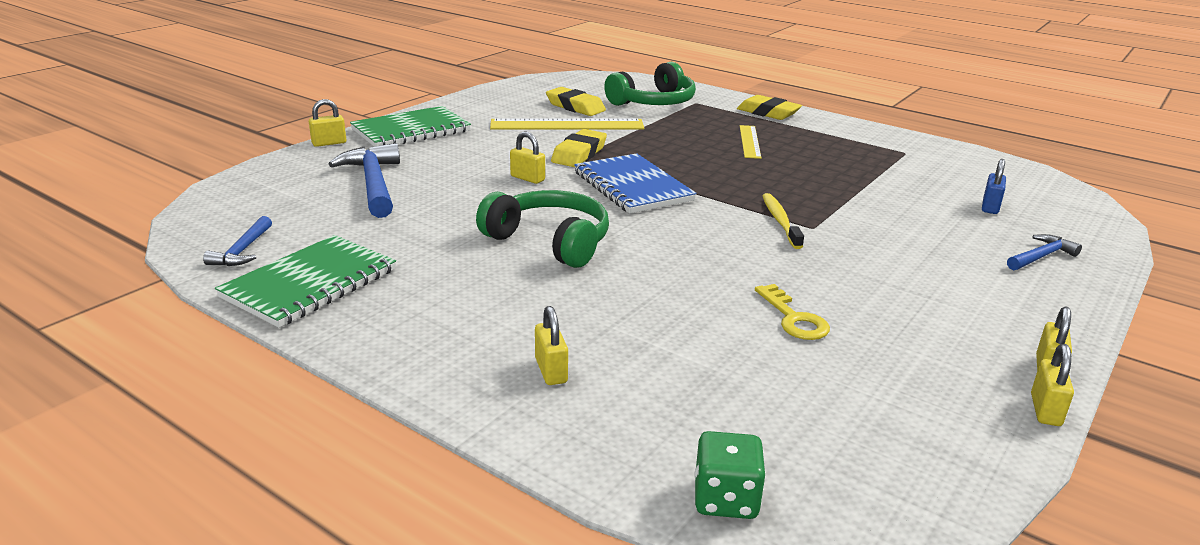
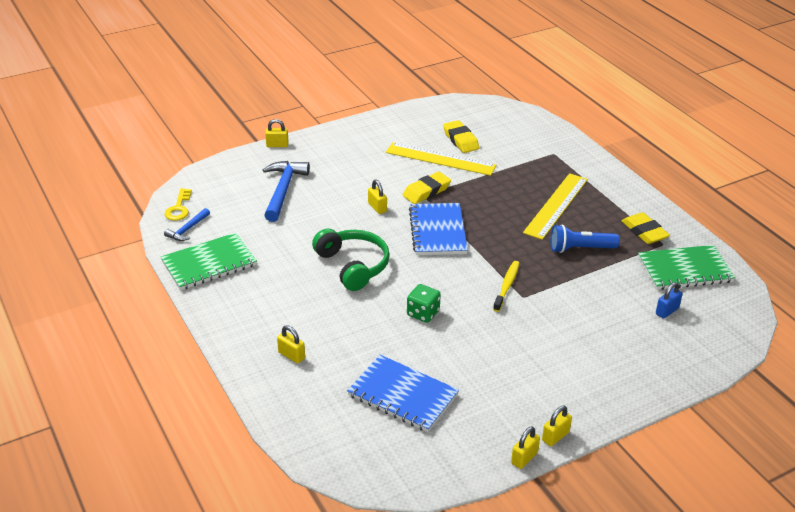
camera: 25 degrees right, 10 degrees up
green notebook [350,106,471,147] -> green notebook moved to [638,245,735,290]
yellow padlock [535,306,568,385] -> yellow padlock turned 60 degrees counterclockwise [277,325,305,363]
green headphones [604,62,696,106] -> none
green dice [695,431,766,519] -> green dice moved to [407,284,441,323]
yellow eraser [737,95,802,120] -> yellow eraser moved to [622,212,670,244]
yellow ruler [740,125,761,159] -> yellow ruler [523,173,588,240], size x1.73
yellow key [755,284,830,340] -> yellow key moved to [164,188,192,221]
blue hammer [1007,234,1082,270] -> none
none -> blue notebook [347,355,459,432]
none -> blue flashlight [551,225,620,253]

